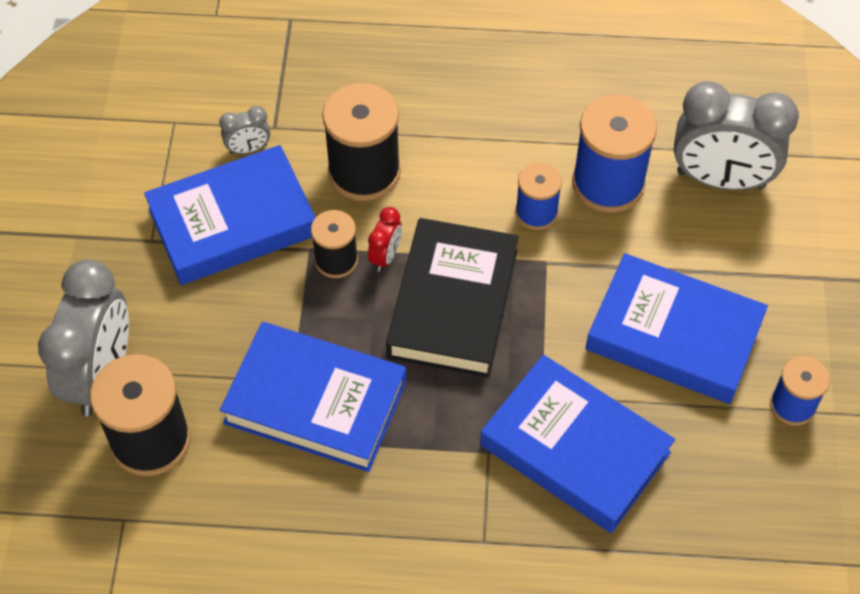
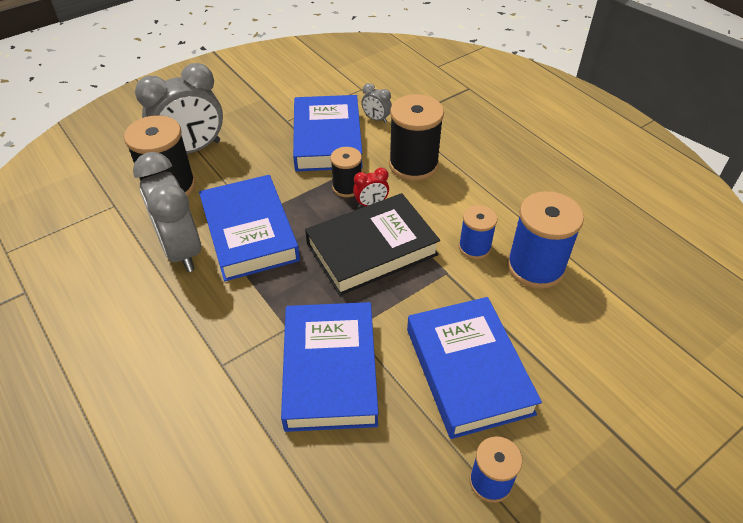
camera: 50 degrees right, 10 degrees down
blue book [144,145,316,285] -> blue book turned 60 degrees clockwise [293,95,363,172]
grey clock [674,81,799,190] -> grey clock moved to [133,152,201,272]

